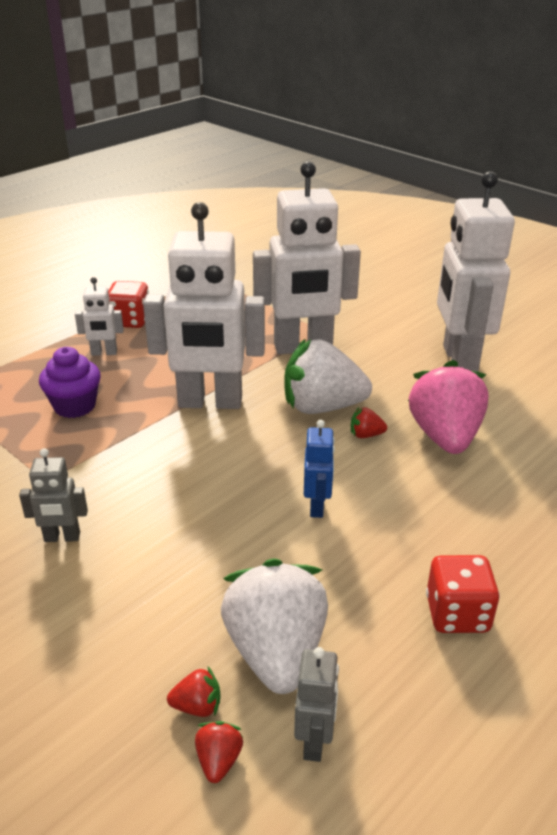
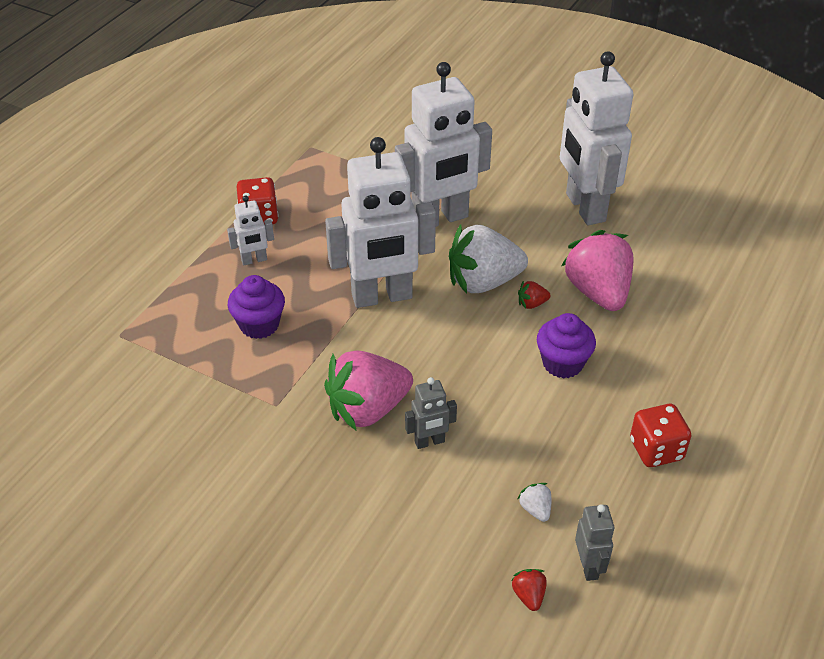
camera: 15 degrees left, 10 degrees up
grey robot [19,448,88,542] -> grey robot moved to [405,377,457,449]
red strawberry [167,667,221,717] -> none
white strawberry [221,558,328,694] -> white strawberry [518,483,551,522], size x0.40
blue robot [304,420,335,518] -> none
none -> pink strawberry [324,351,413,431]
none -> purple cupcake [537,313,596,379]

